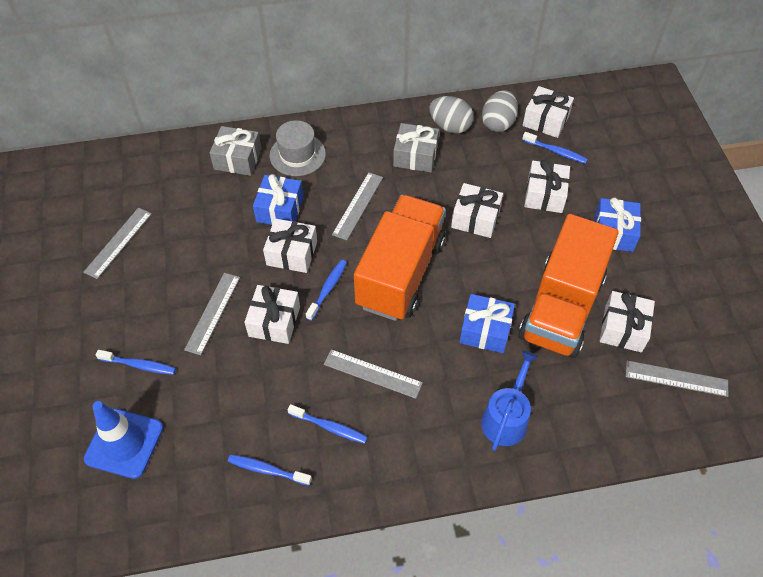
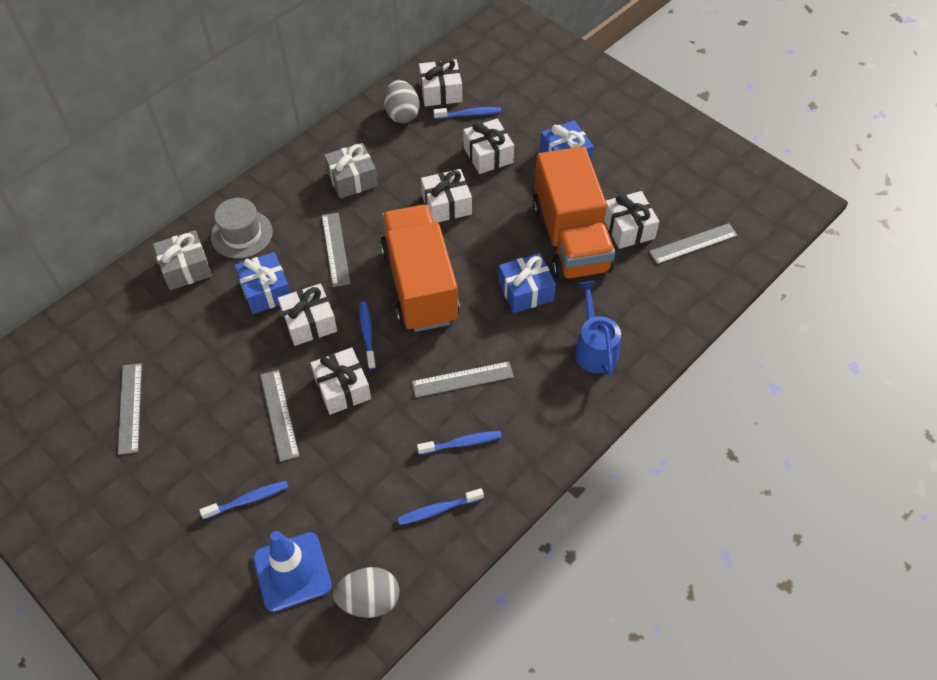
camera: 35 degrees left, 0 degrees up
grey egg [429,96,474,134] -> grey egg moved to [333,567,399,618]

